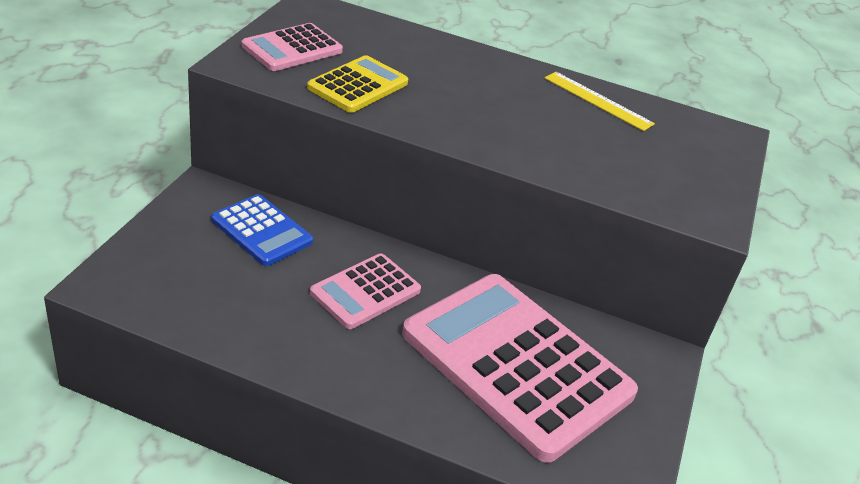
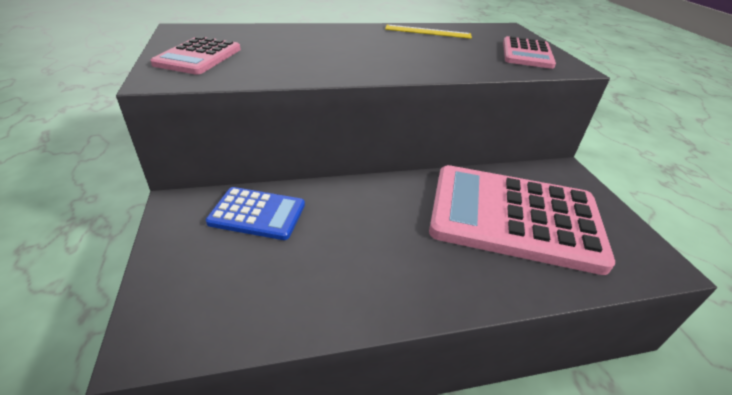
camera: 30 degrees left, 0 degrees up
yellow calculator [307,55,408,113] -> none
pink calculator [310,253,421,329] -> pink calculator moved to [503,36,556,69]

